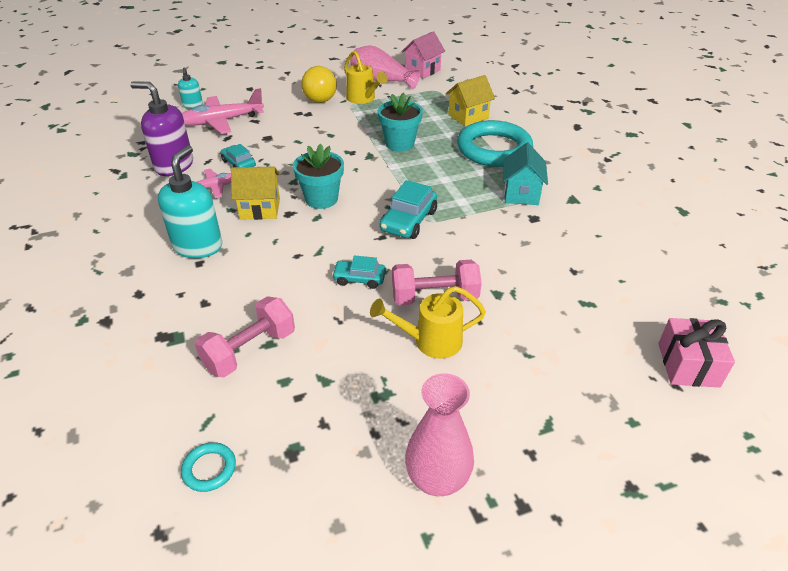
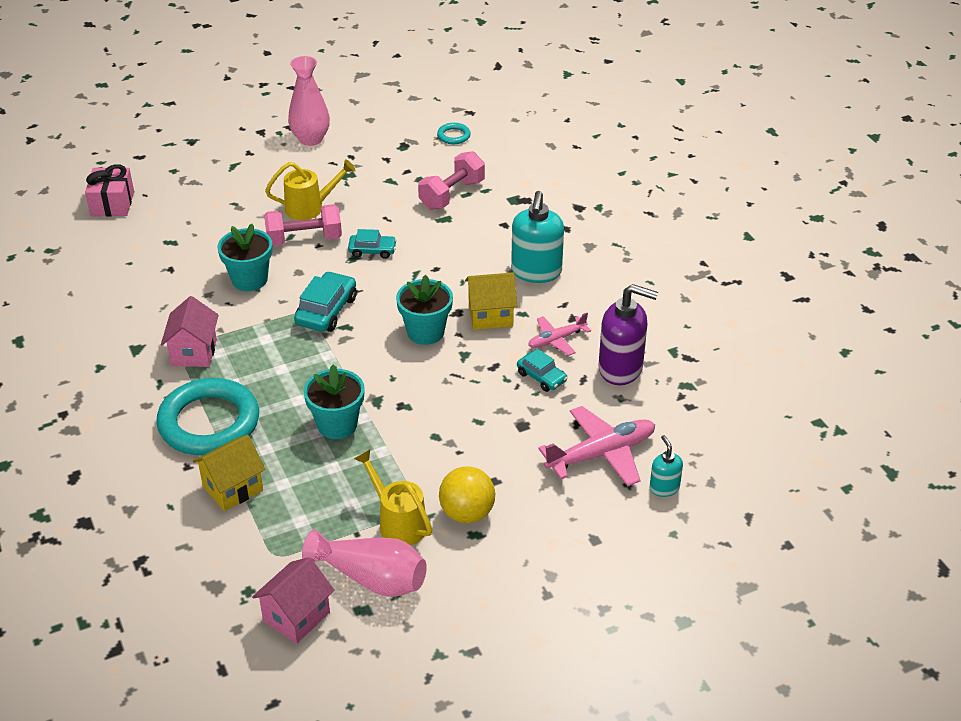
camera: 175 degrees right, 0 degrees up
turquoise house [503,143,548,205] -> pink house [161,296,219,367]
none -> turquoise flower pot [217,224,273,291]

